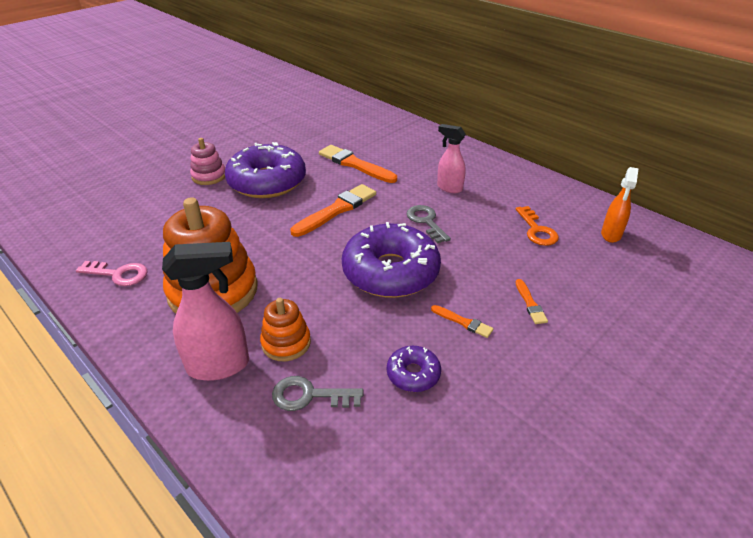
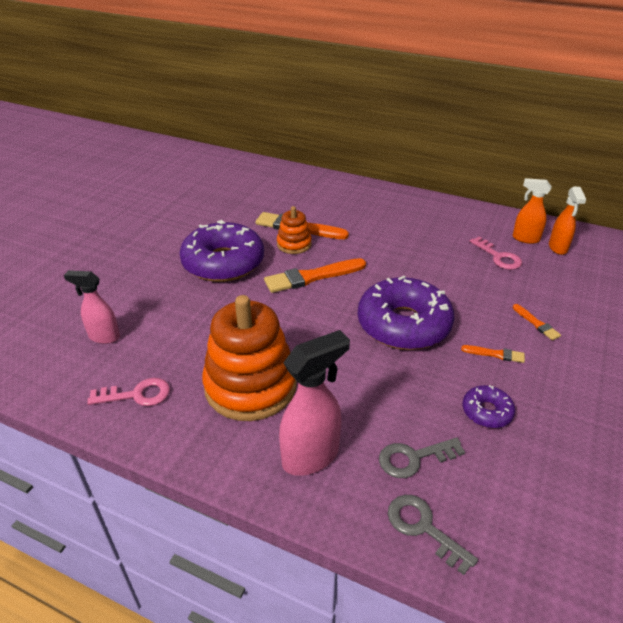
camera: 20 degrees left, 0 degrees up
pink stacking toy [190,138,225,185] -> none
orange stacking toy [260,298,311,361] -> orange stacking toy moved to [277,206,312,254]
orange brush [291,184,376,237] -> orange brush turned 135 degrees counterclockwise [264,258,366,293]
grey key [406,205,451,243] -> grey key moved to [388,495,478,575]
pink spray bottle [437,124,466,193] -> pink spray bottle moved to [64,270,120,344]
orange key [516,206,559,246] -> pink key [469,237,522,270]
none -> orange spray bottle [513,178,552,244]

